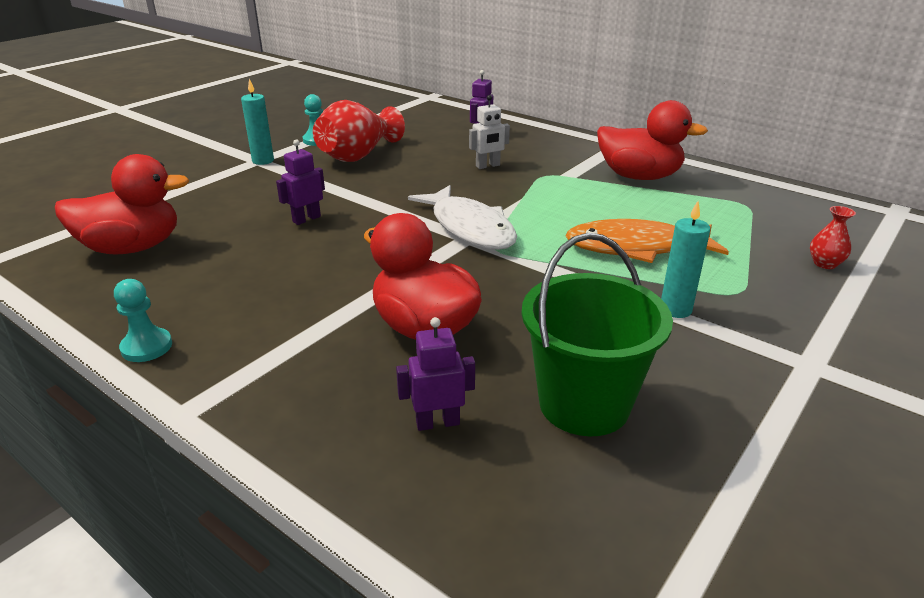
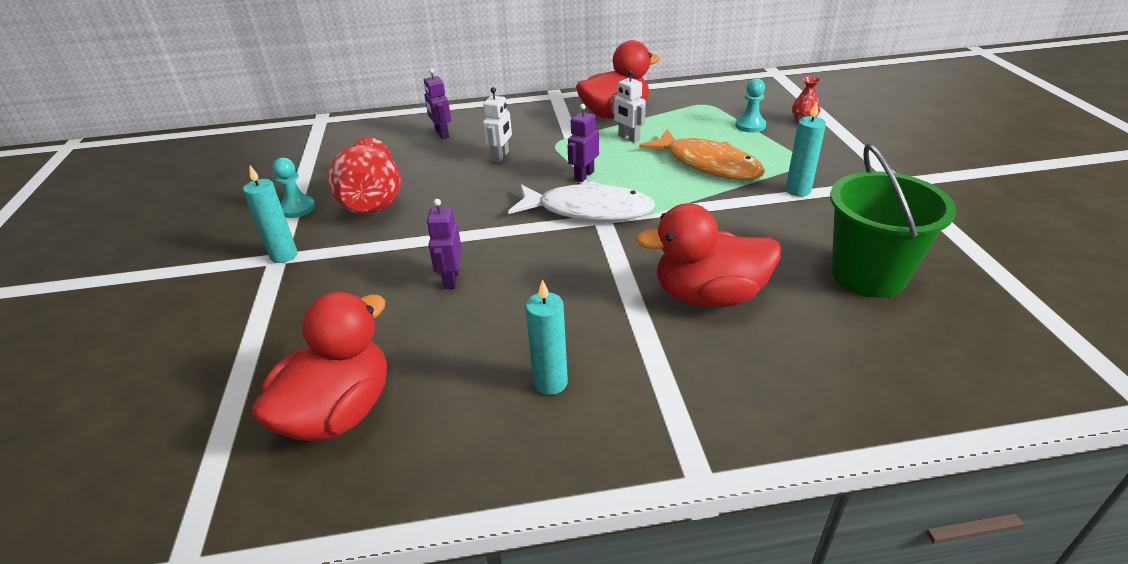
camera: 45 degrees left, 5 degrees up
turquoise pawn [114,279,172,362] -> turquoise pawn moved to [735,78,766,133]
purple robot [396,317,475,431] -> purple robot moved to [567,104,599,182]
orange fish [565,219,729,263] -> orange fish turned 90 degrees counterclockwise [639,129,765,180]
none -> turquoise candle [526,279,568,395]
none -> white robot [612,70,646,143]

